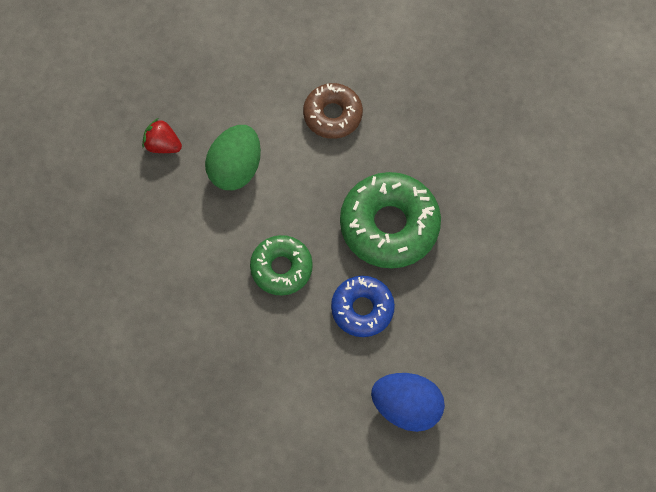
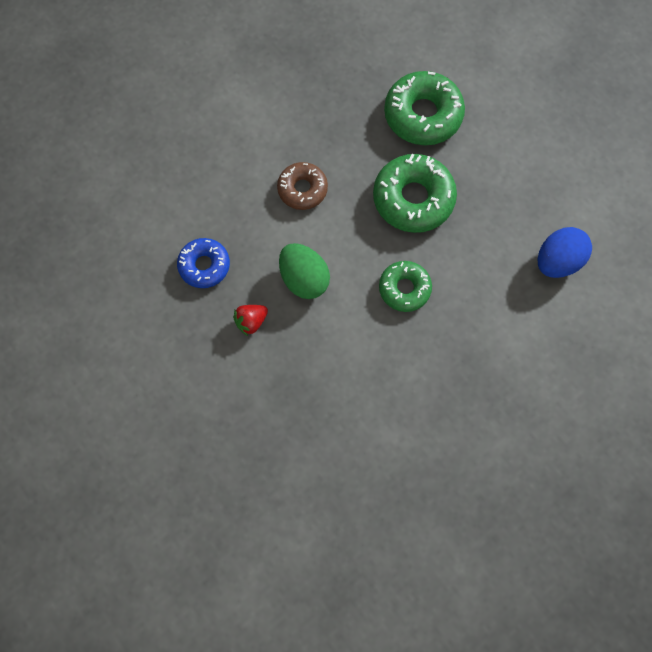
camera: 60 degrees left, 5 degrees up
blue donut [331,276,395,337] -> blue donut moved to [177,238,230,288]
none -> green donut [384,71,465,145]

